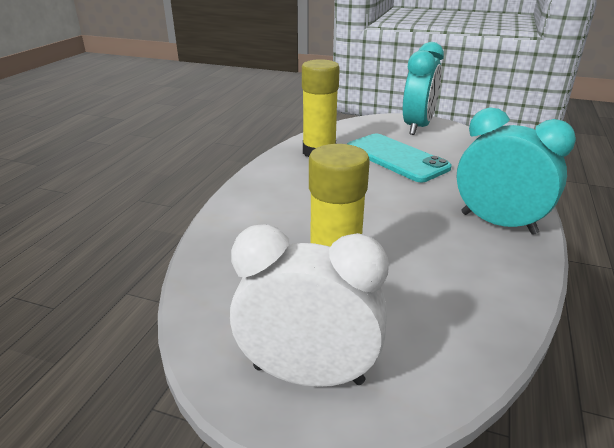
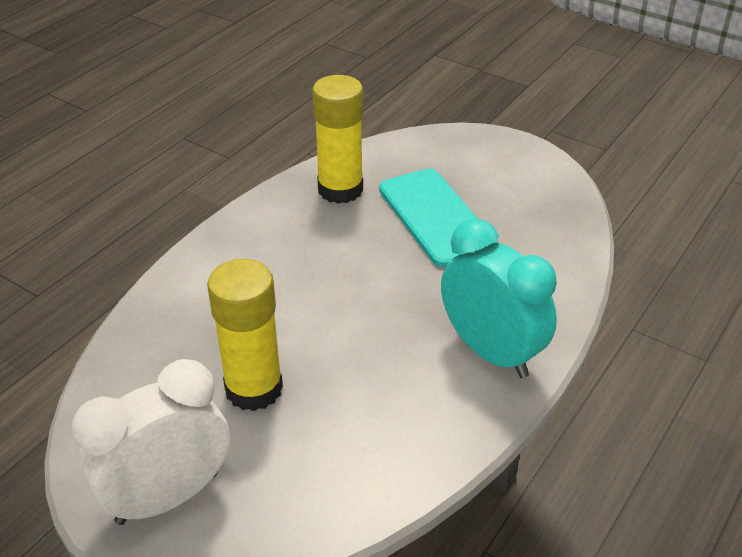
camera: 15 degrees right, 10 degrees up
white clock [230,224,389,387] -> white clock turned 60 degrees counterclockwise [72,359,230,525]
turquoise clock [403,42,444,135] -> none

